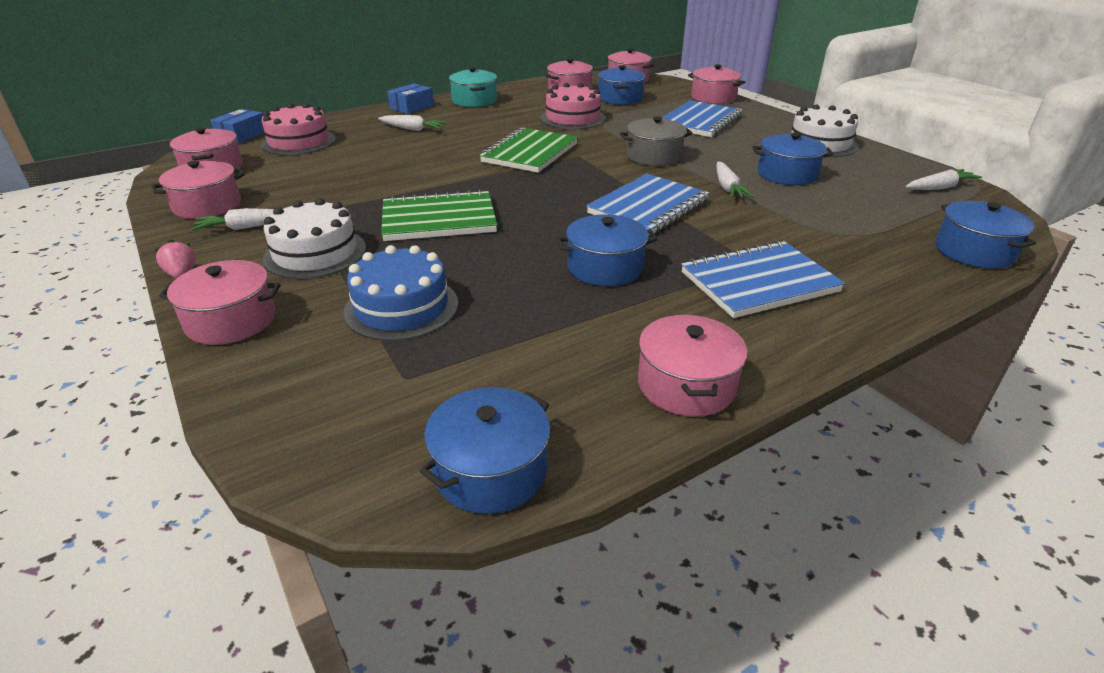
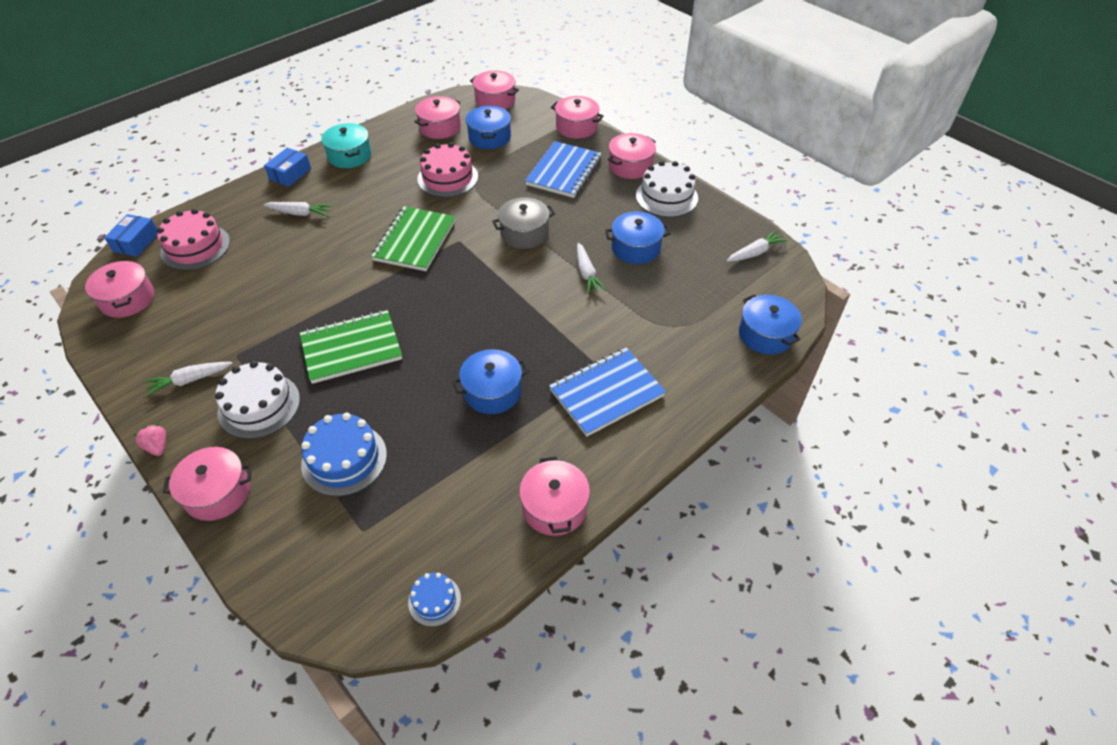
camera: 10 degrees left, 15 degrees up
pink pot [151,161,245,219] -> pink pot moved to [608,133,656,179]
blue pot [420,387,550,514] -> blue cake [408,573,461,627]
blue notebook [586,174,709,235] -> none

